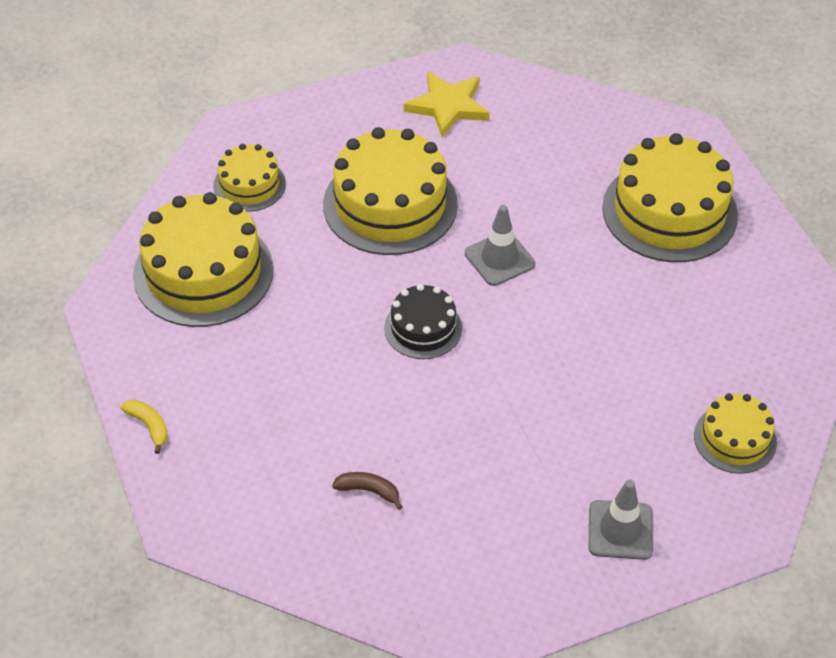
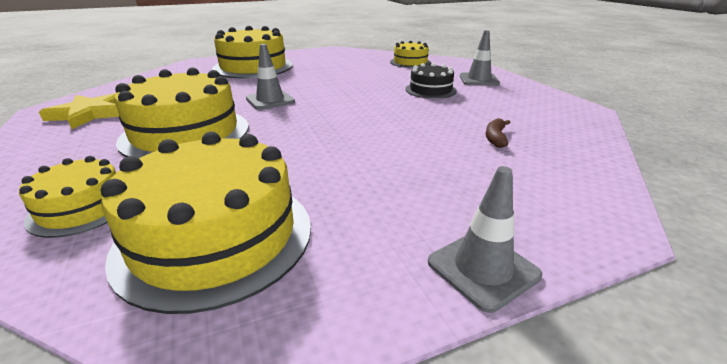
camera: 90 degrees left, 20 degrees down
yellow banana [120,400,168,454] -> grey traffic cone [428,166,542,313]
black cake [384,284,462,359] -> black cake moved to [406,63,457,99]

